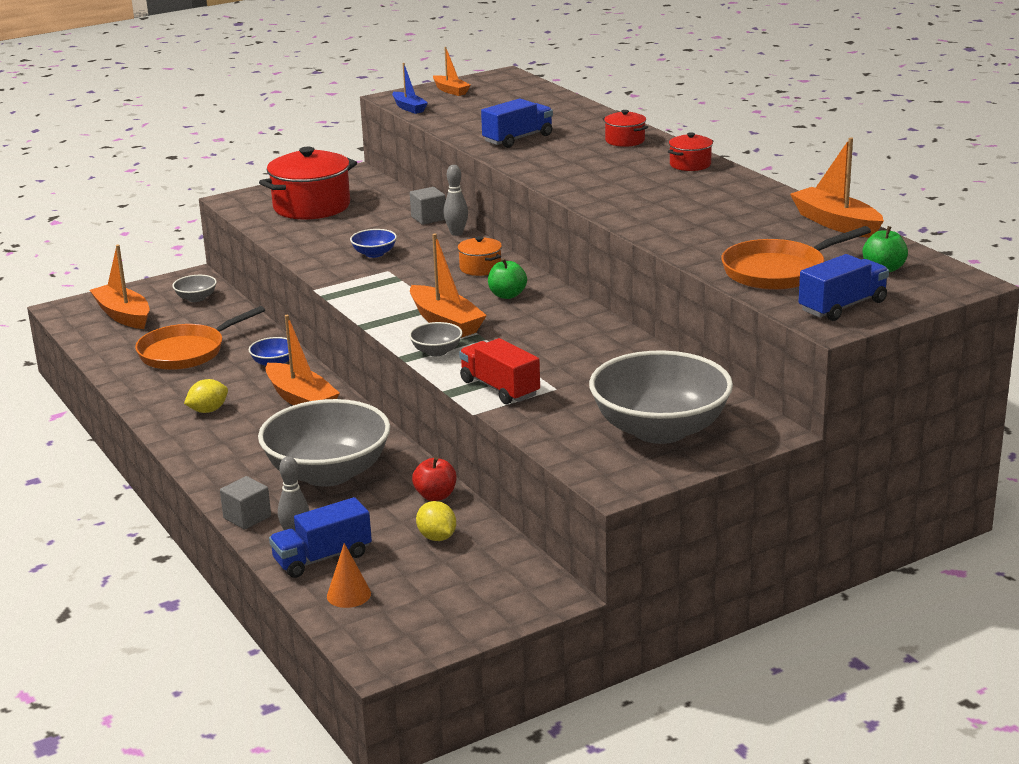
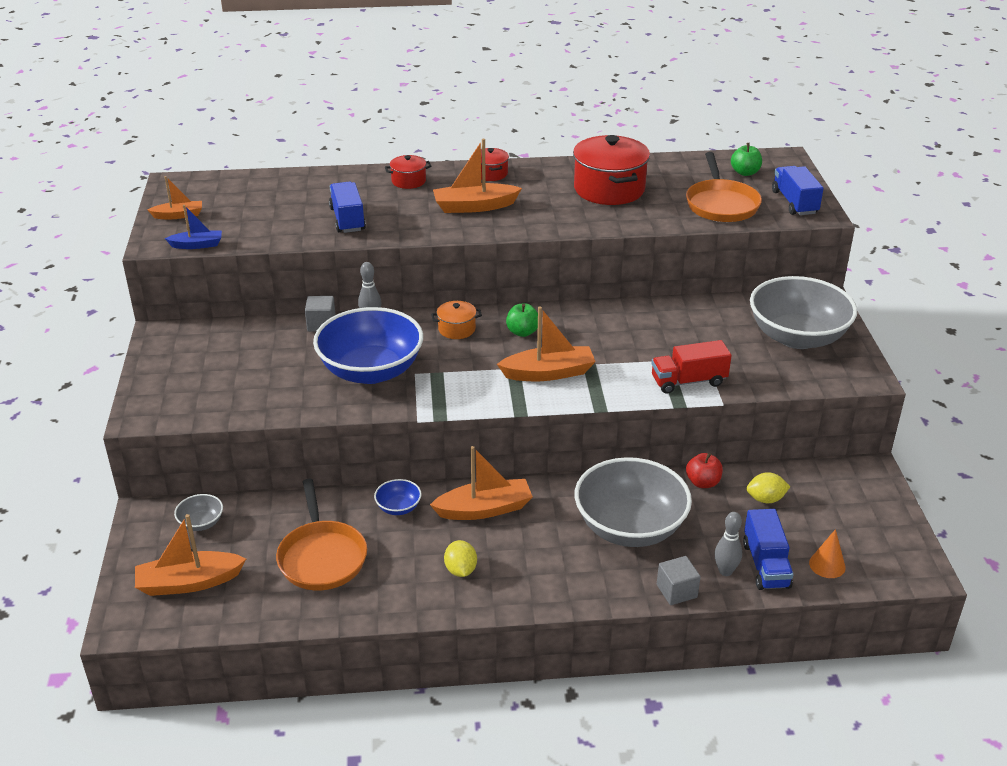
camera: 65 degrees left, 10 degrees up
red pot [259,147,357,220] -> red pot moved to [573,135,650,205]
blue bowl [350,229,397,258] -> blue bowl [313,307,423,384], size x2.40
grey bowl [409,322,463,356] -> none
orange boat [790,137,884,238] -> orange boat moved to [433,139,522,213]

